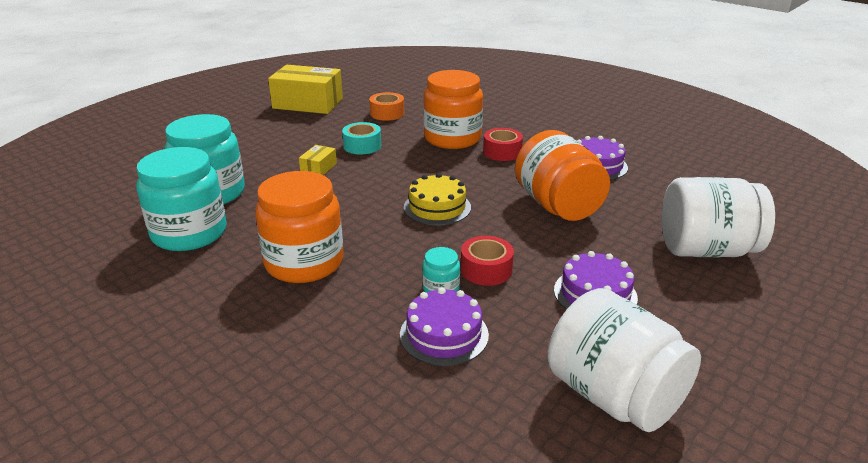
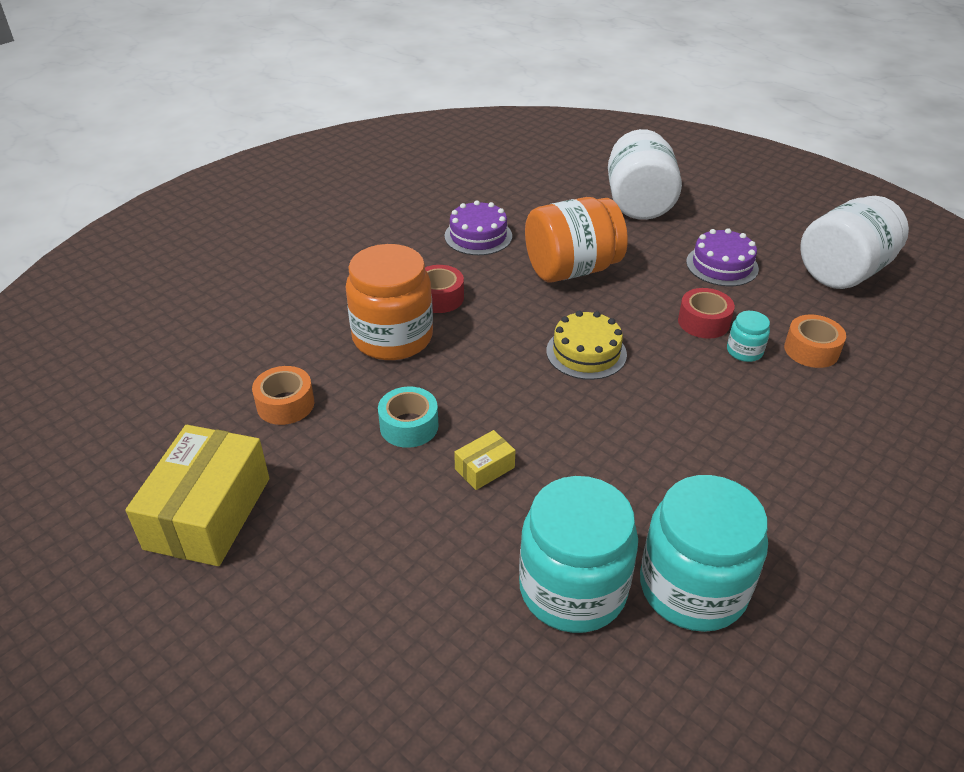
camera: 90 degrees left, 10 degrees up
orange jar [255,171,344,283] -> none
yellow box [299,145,337,175] -> yellow box turned 60 degrees counterclockwise [454,430,516,490]
purple cake [400,287,489,366] -> orange tape [784,315,846,368]

